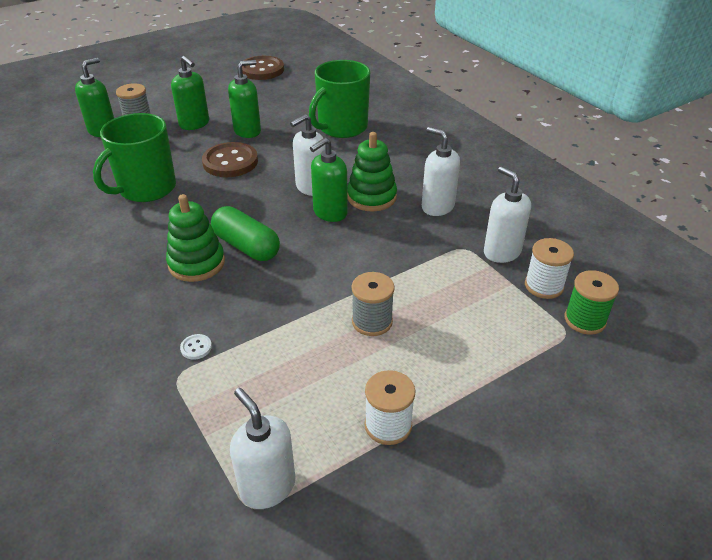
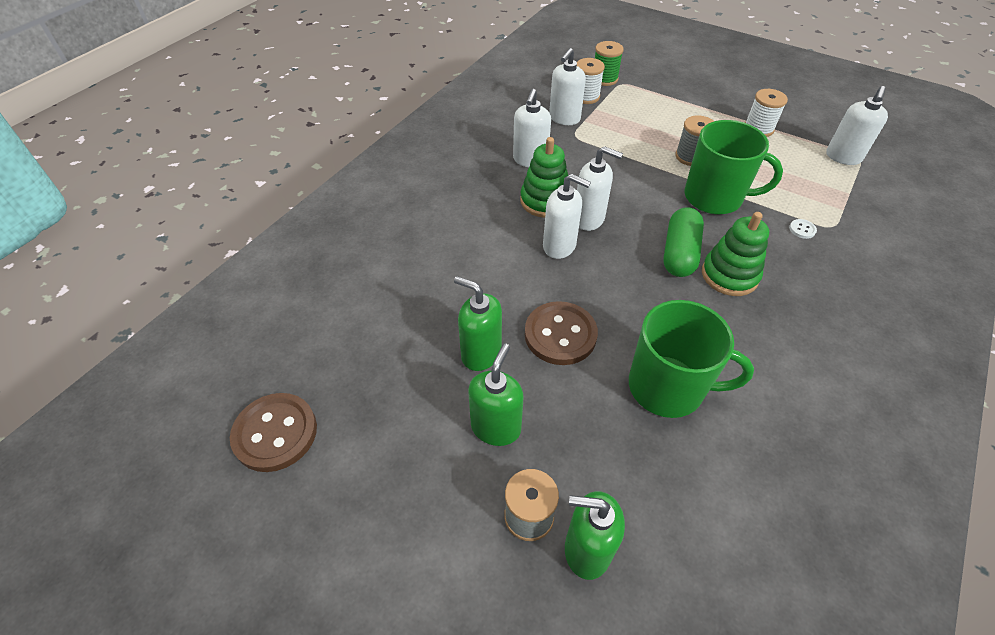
camera: 115 degrees left, 10 degrees up
green mug [309,60,370,138] -> green mug moved to [684,120,783,214]
green soap dispenser [310,138,348,222] -> white soap dispenser [577,146,623,231]

